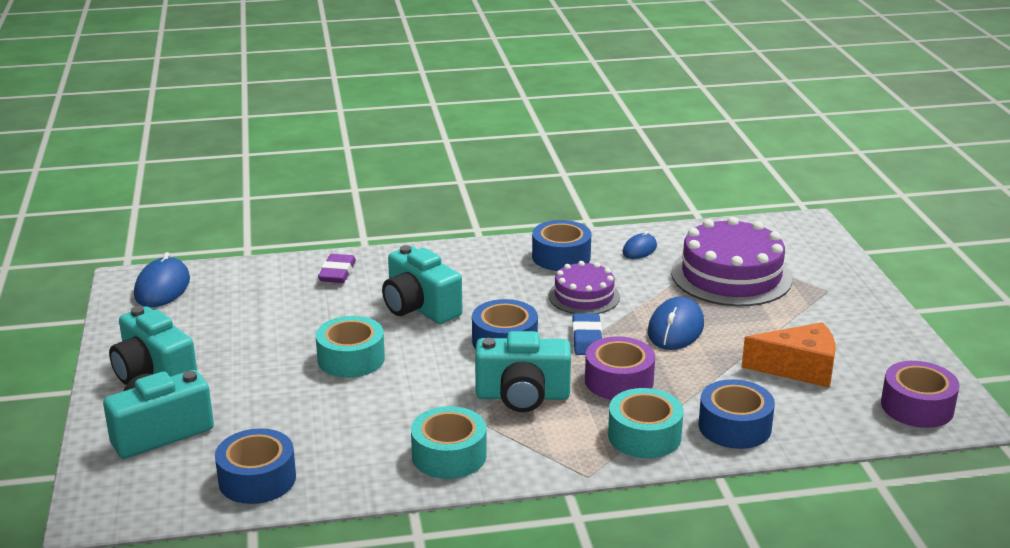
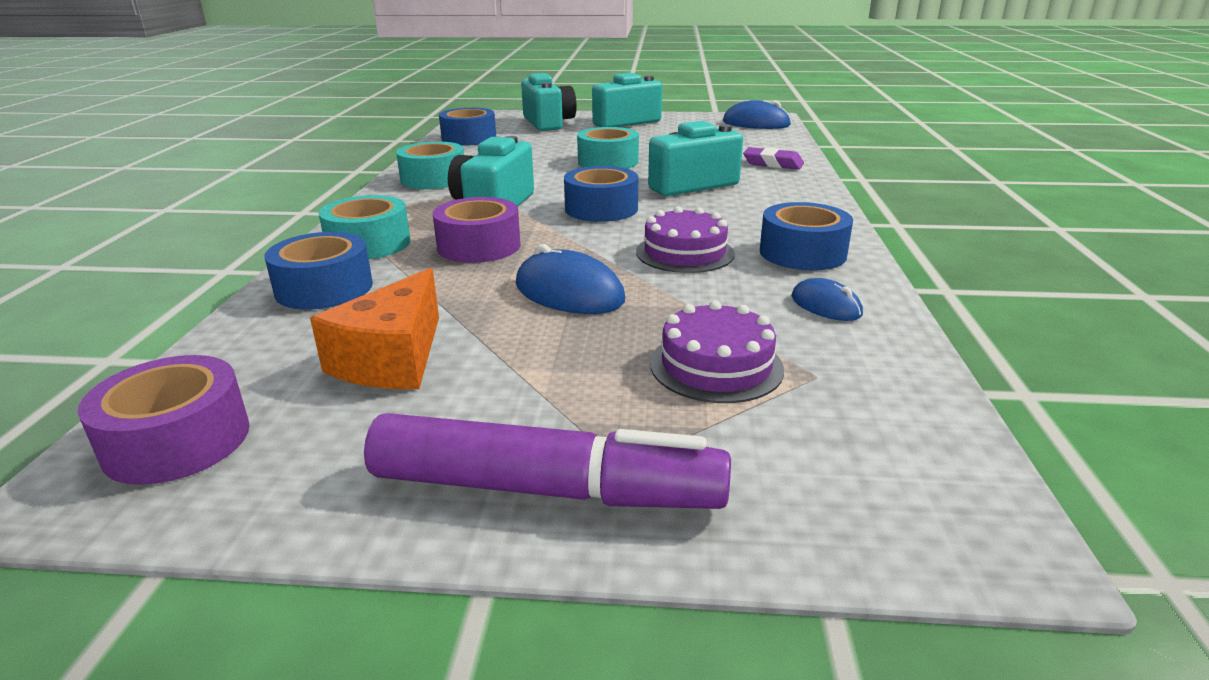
camera: 105 degrees right, 0 degrees up
blue eraser [573,313,602,355] -> none
purple cake [671,217,792,306] -> purple cake [650,300,784,403], size x0.58
none -> purple marker [364,413,731,509]

